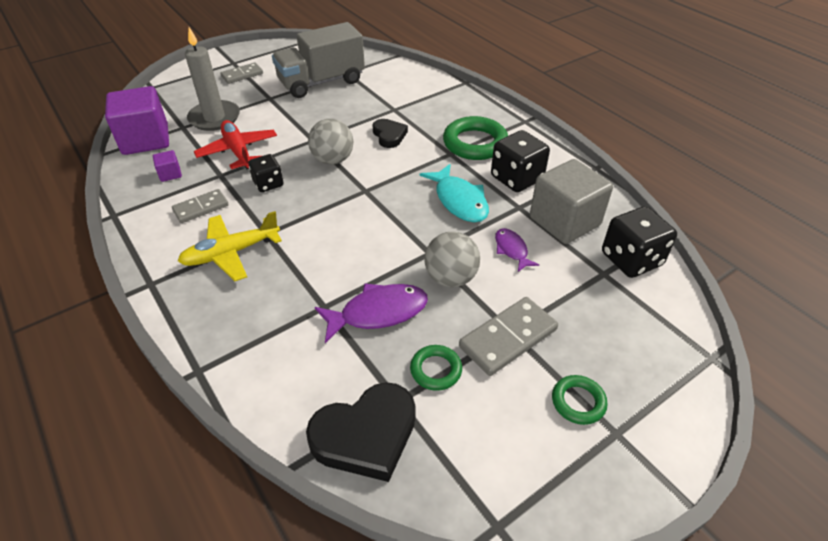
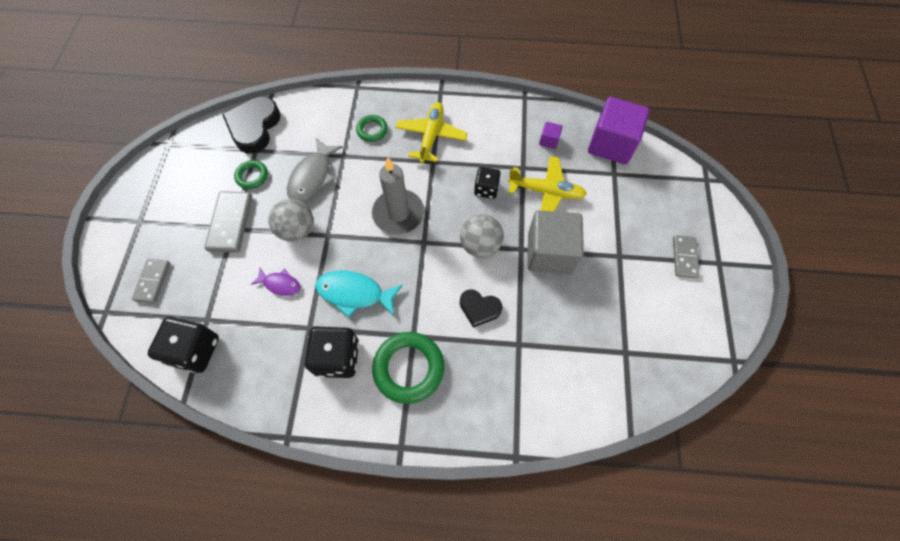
camera: 130 degrees right, 20 degrees up
grey domino [172,189,229,223] -> grey domino moved to [132,259,170,303]
grey candle [185,27,240,131] -> grey candle moved to [372,157,424,235]
red plane [194,120,277,170] -> yellow plane [508,156,587,212]
grey truck [272,22,365,98] -> none
purple fish [315,283,428,343] -> grey fish [287,138,343,202]
grey cube [530,159,613,244] -> grey cube moved to [527,210,584,274]
green ring [552,375,608,425] -> green ring moved to [356,115,388,142]

